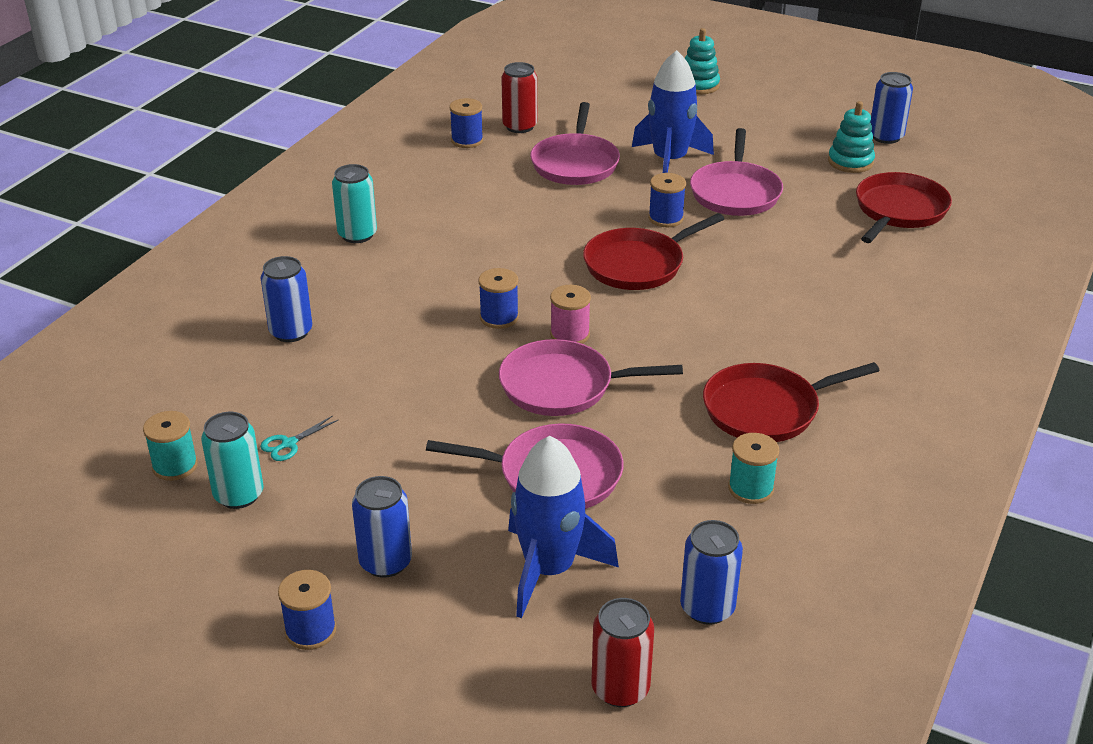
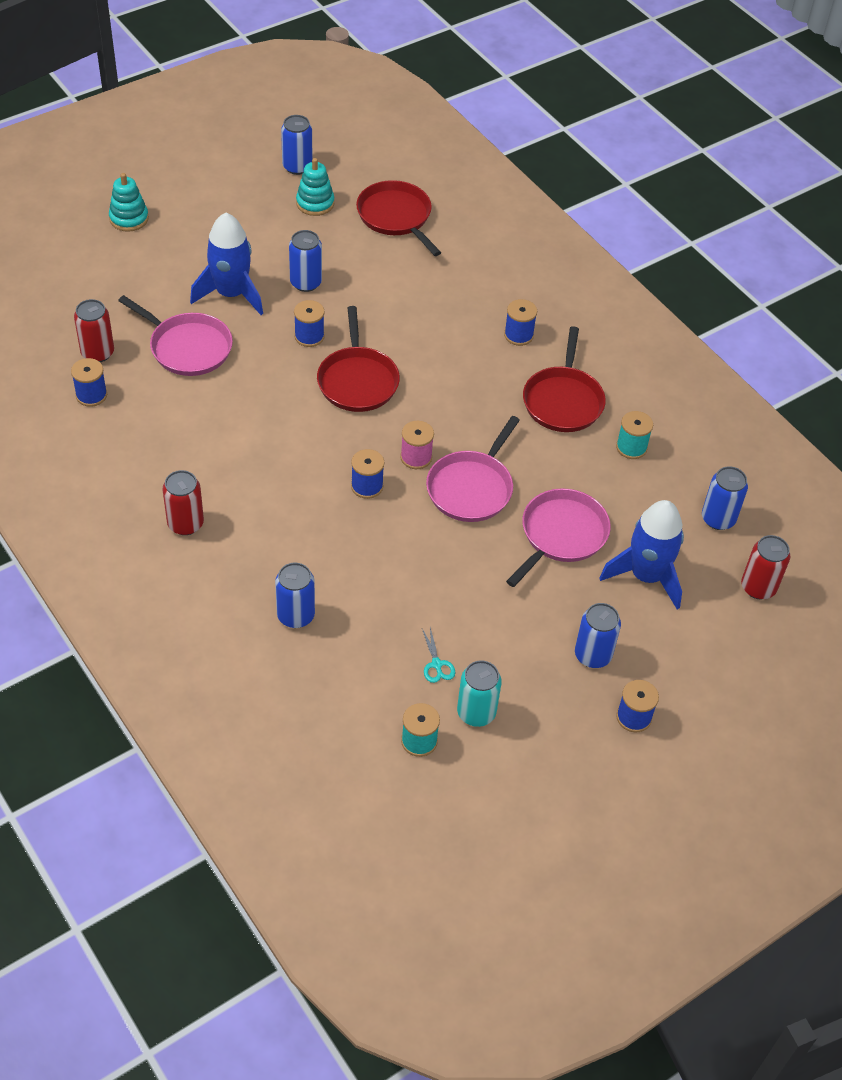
camera: 65 degrees left, 15 degrees up
turquoise can [332,164,377,243] -> red can [162,470,204,535]
pink pan [690,128,783,216] -> blue can [289,230,322,292]
none -> blue spool [504,299,537,346]

